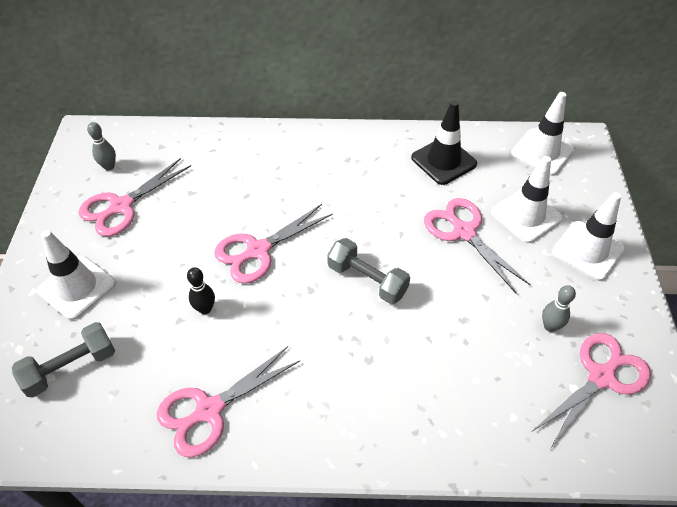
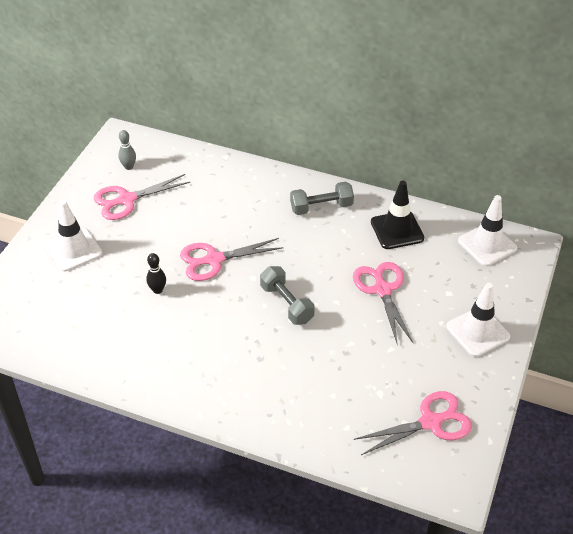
camera: 20 degrees right, 5 degrees down
grey dumbbell [12,322,115,398] -> grey dumbbell moved to [290,182,354,215]
pink scissors [157,346,300,458] -> none
white traffic cone [491,156,563,243] -> none
grey bowling pin [542,285,576,332] -> none

